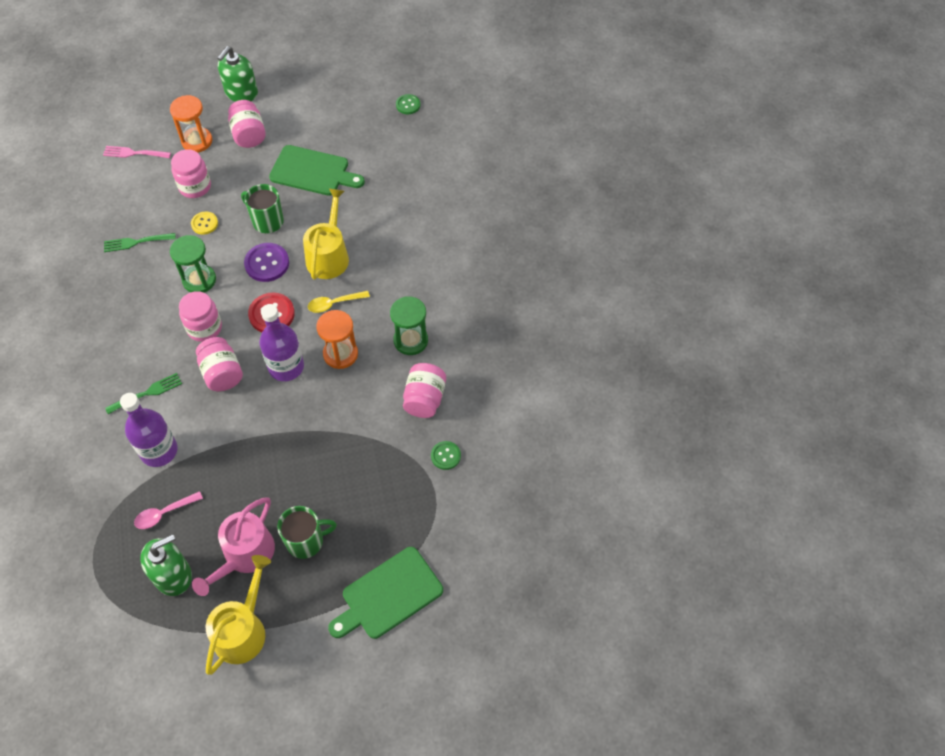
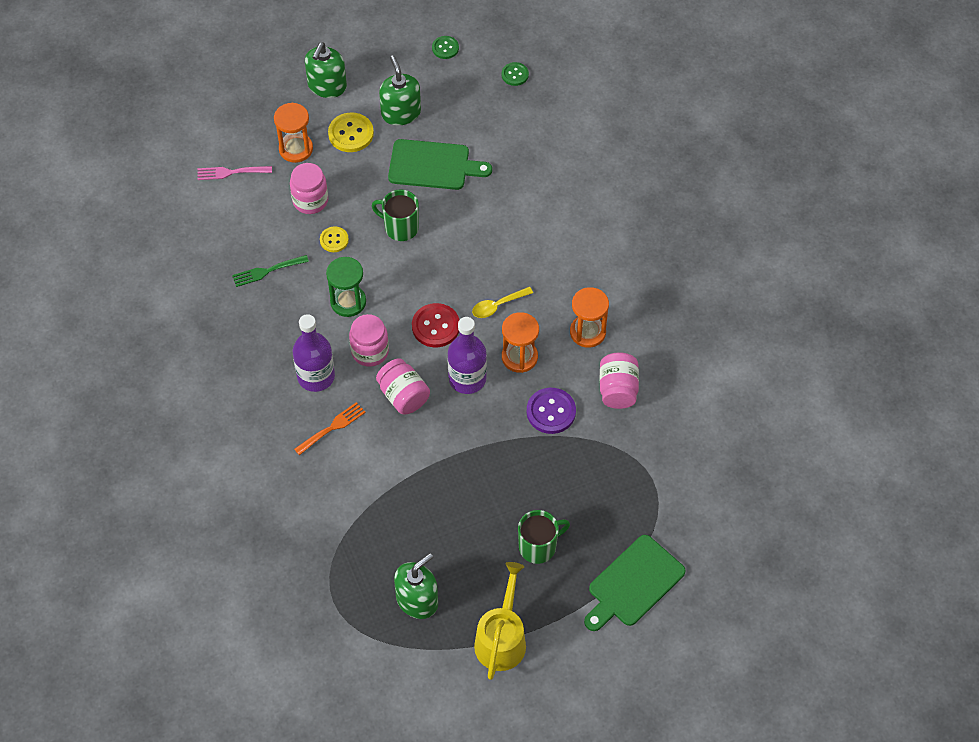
camera: 10 degrees left, 0 degrees up
green fork [105,373,182,414] -> orange fork [294,402,366,455]
purple bottle [120,393,177,467] -> purple bottle moved to [293,314,335,392]
pink spoon [134,491,203,529] -> none
pink watering can [192,498,275,596] -> none
pink jar [228,100,266,148] -> yellow button [328,112,374,152]
purple button [244,243,289,282] -> purple button moved to [527,388,576,434]
yellow watering can [303,189,349,280] -> none
green hourglass [390,296,428,355] -> orange hourglass [570,287,609,348]
green button [431,441,461,470] -> green button moved to [432,36,459,59]
none -> green soap dispenser [379,55,421,125]

